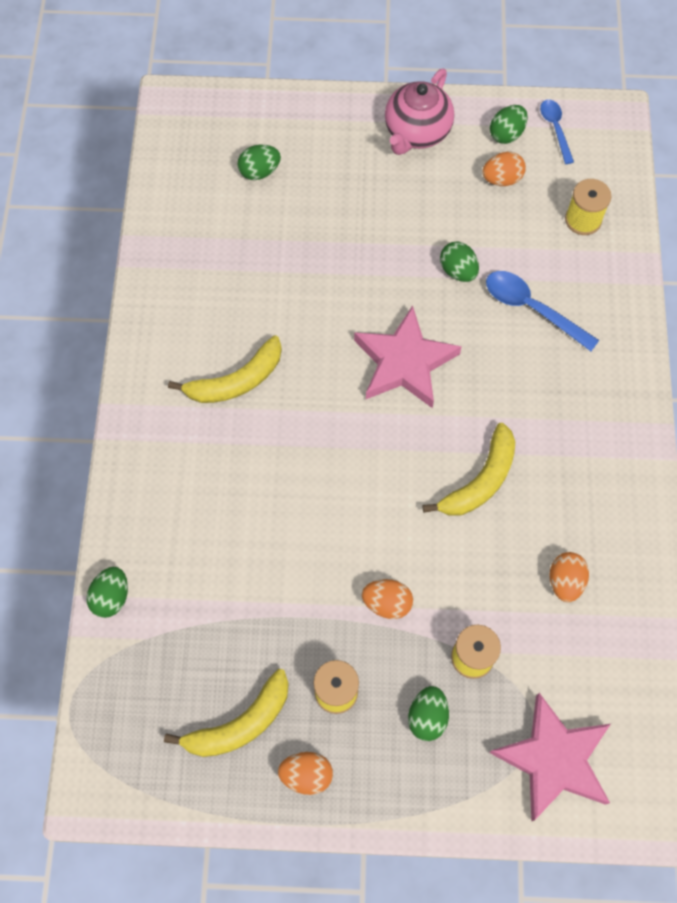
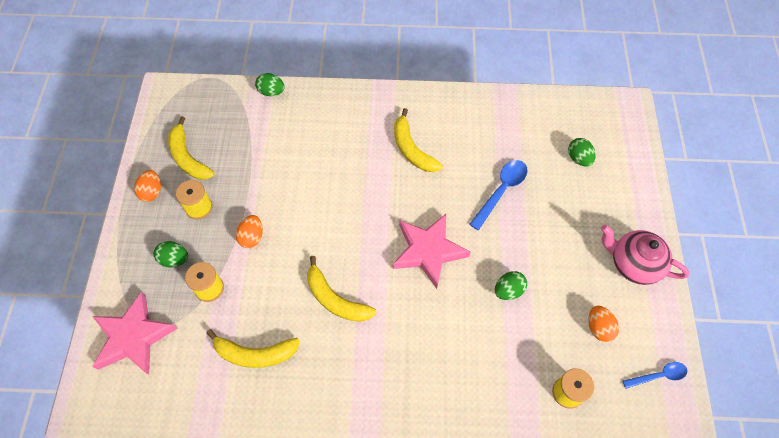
camera: 90 degrees right, 5 degrees down
blue spoon [486,271,599,351] -> blue spoon moved to [469,160,528,230]
green egg [490,105,528,144] -> none
orange egg [550,552,589,602] -> yellow banana [207,329,300,368]

